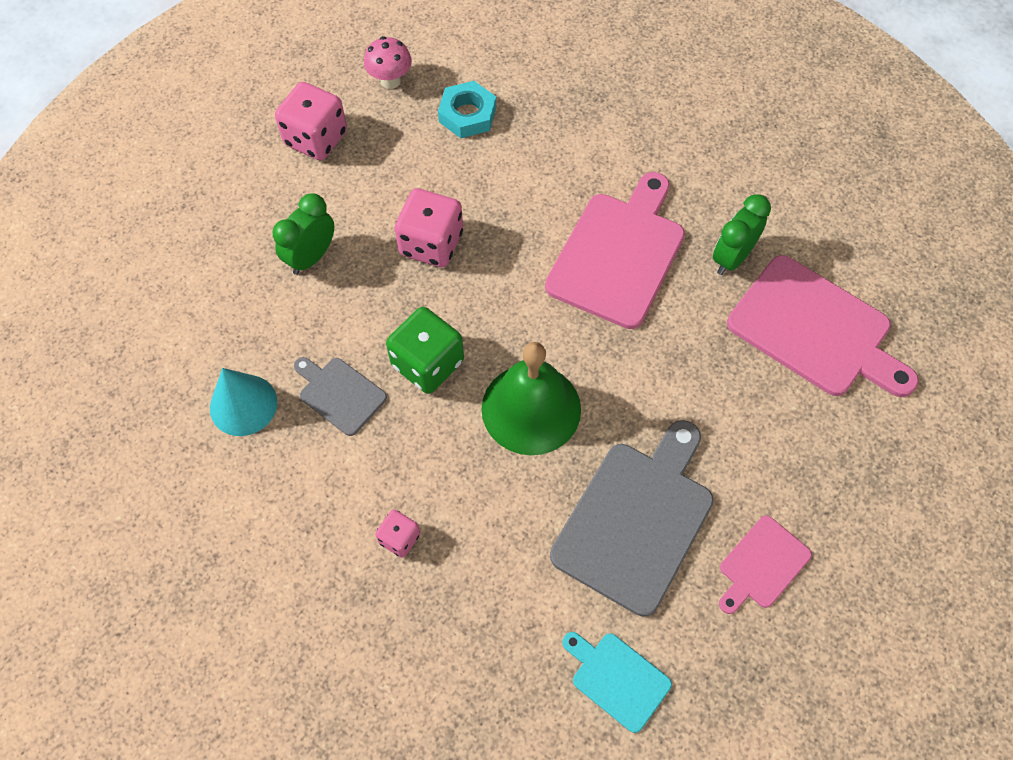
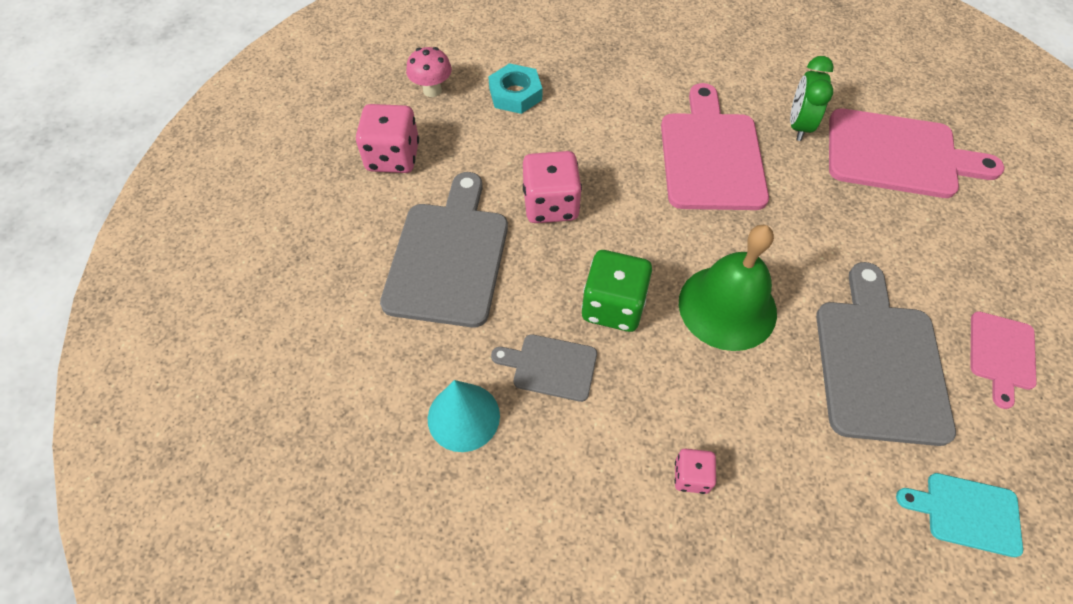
camera: 25 degrees left, 5 degrees down
green clock [273,193,334,275] -> grey cutting board [380,172,508,327]

